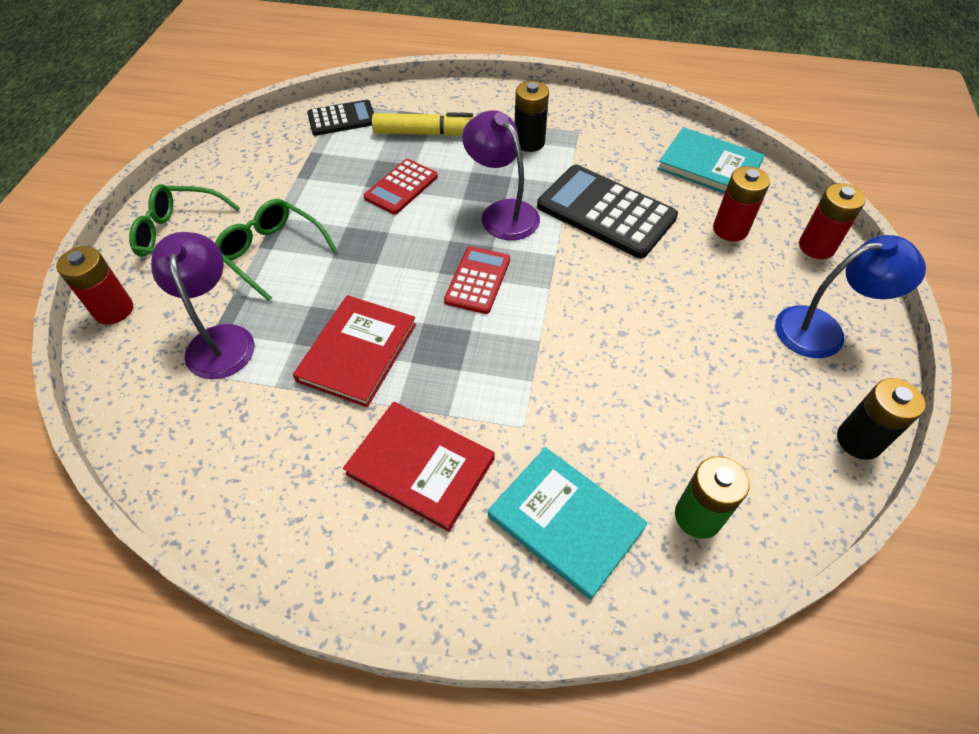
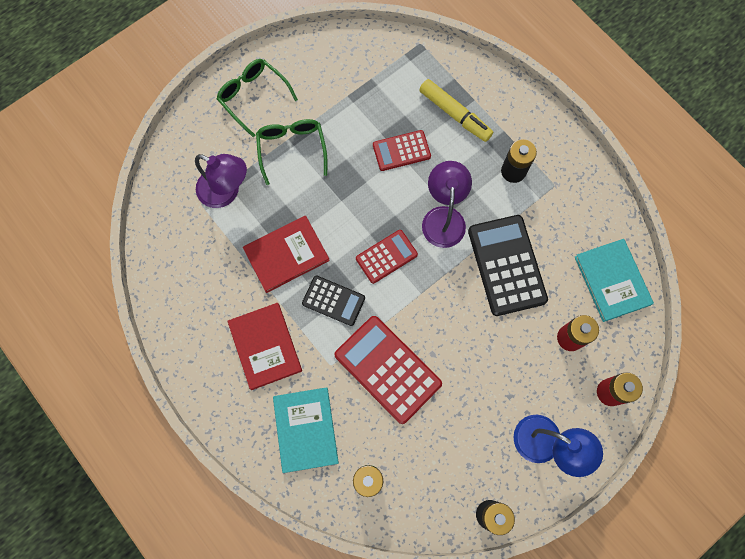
camera: 40 degrees right, 20 degrees up
red battery [56,246,133,324] -> none
purple lamp [151,232,255,380] -> purple lamp turned 90 degrees clockwise [195,154,247,208]
black calculator [307,100,374,136] -> black calculator moved to [302,275,365,326]
none -> red calculator [334,316,442,424]

